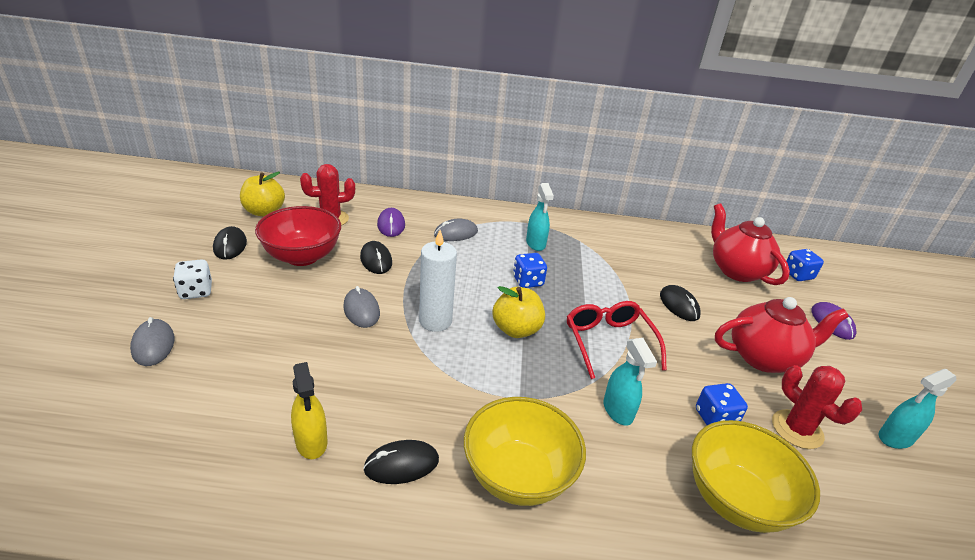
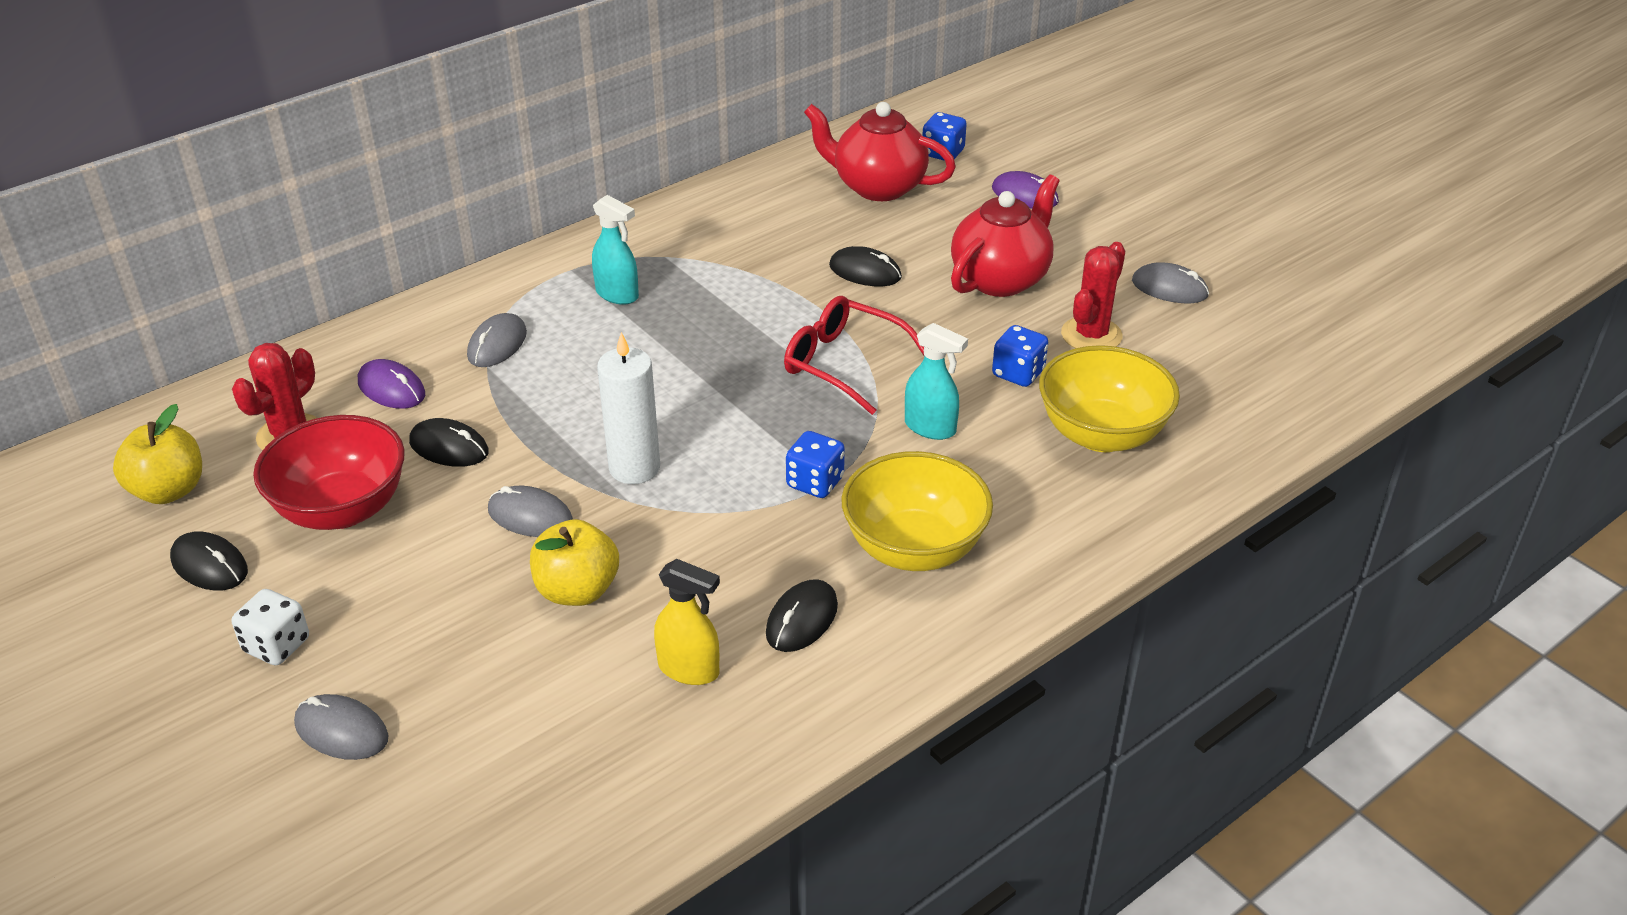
camera: 40 degrees left, 5 degrees up
yellow apple [492,286,545,338] -> yellow apple moved to [530,519,619,606]
blue dice [513,253,547,288] -> blue dice moved to [786,431,845,498]
red cactus [772,365,862,449] -> red cactus turned 75 degrees counterclockwise [1061,242,1125,348]
turquoise spray bottle [878,369,956,449] -> grey mouse [1132,263,1209,303]

